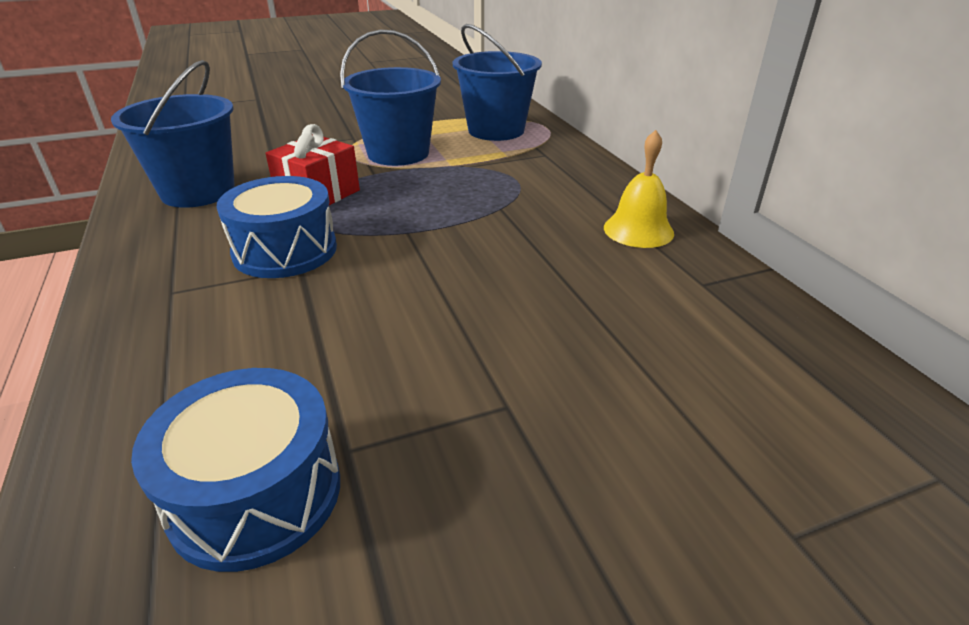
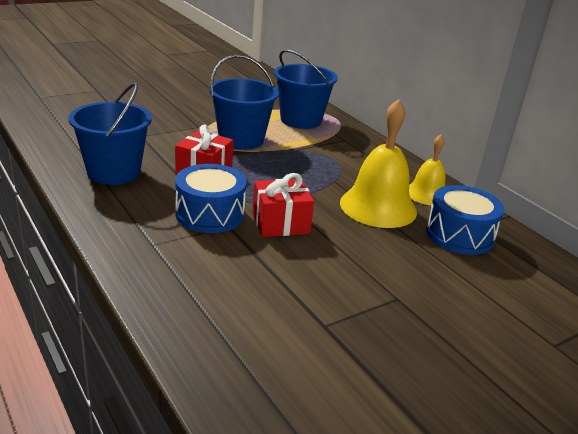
camera: 15 degrees left, 5 degrees down
blue drum [131,368,340,572] -> blue drum moved to [426,185,504,255]
none -> red gift [252,173,314,237]
none -> yellow bell [340,99,417,228]

